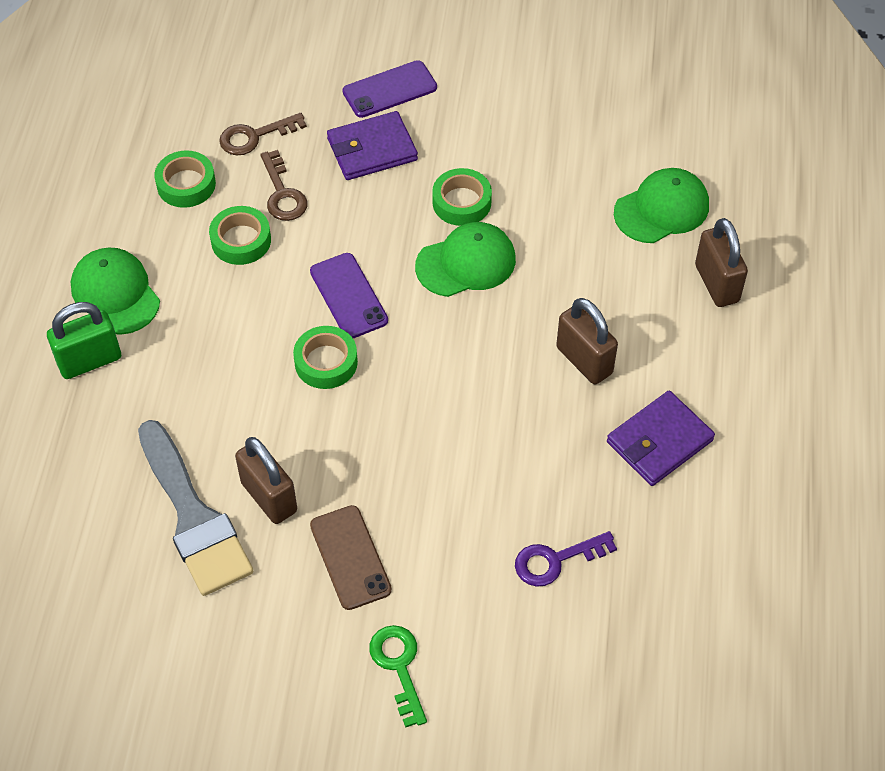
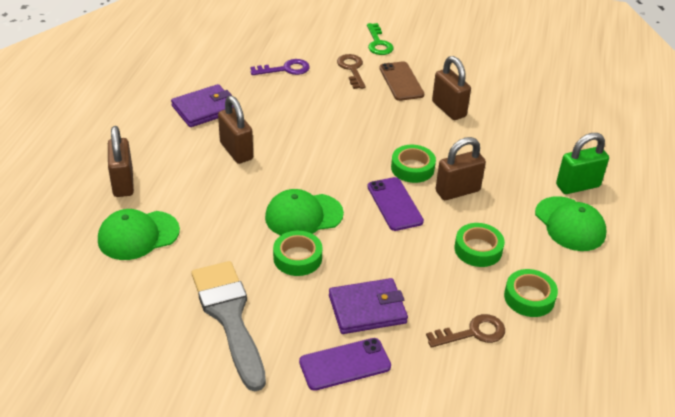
camera: 175 degrees left, 15 degrees down
grey brush [138,420,253,596] -> grey brush moved to [192,261,266,391]
brown key [260,150,308,221] -> brown key moved to [337,54,366,89]
none -> brown padlock [435,137,486,200]

